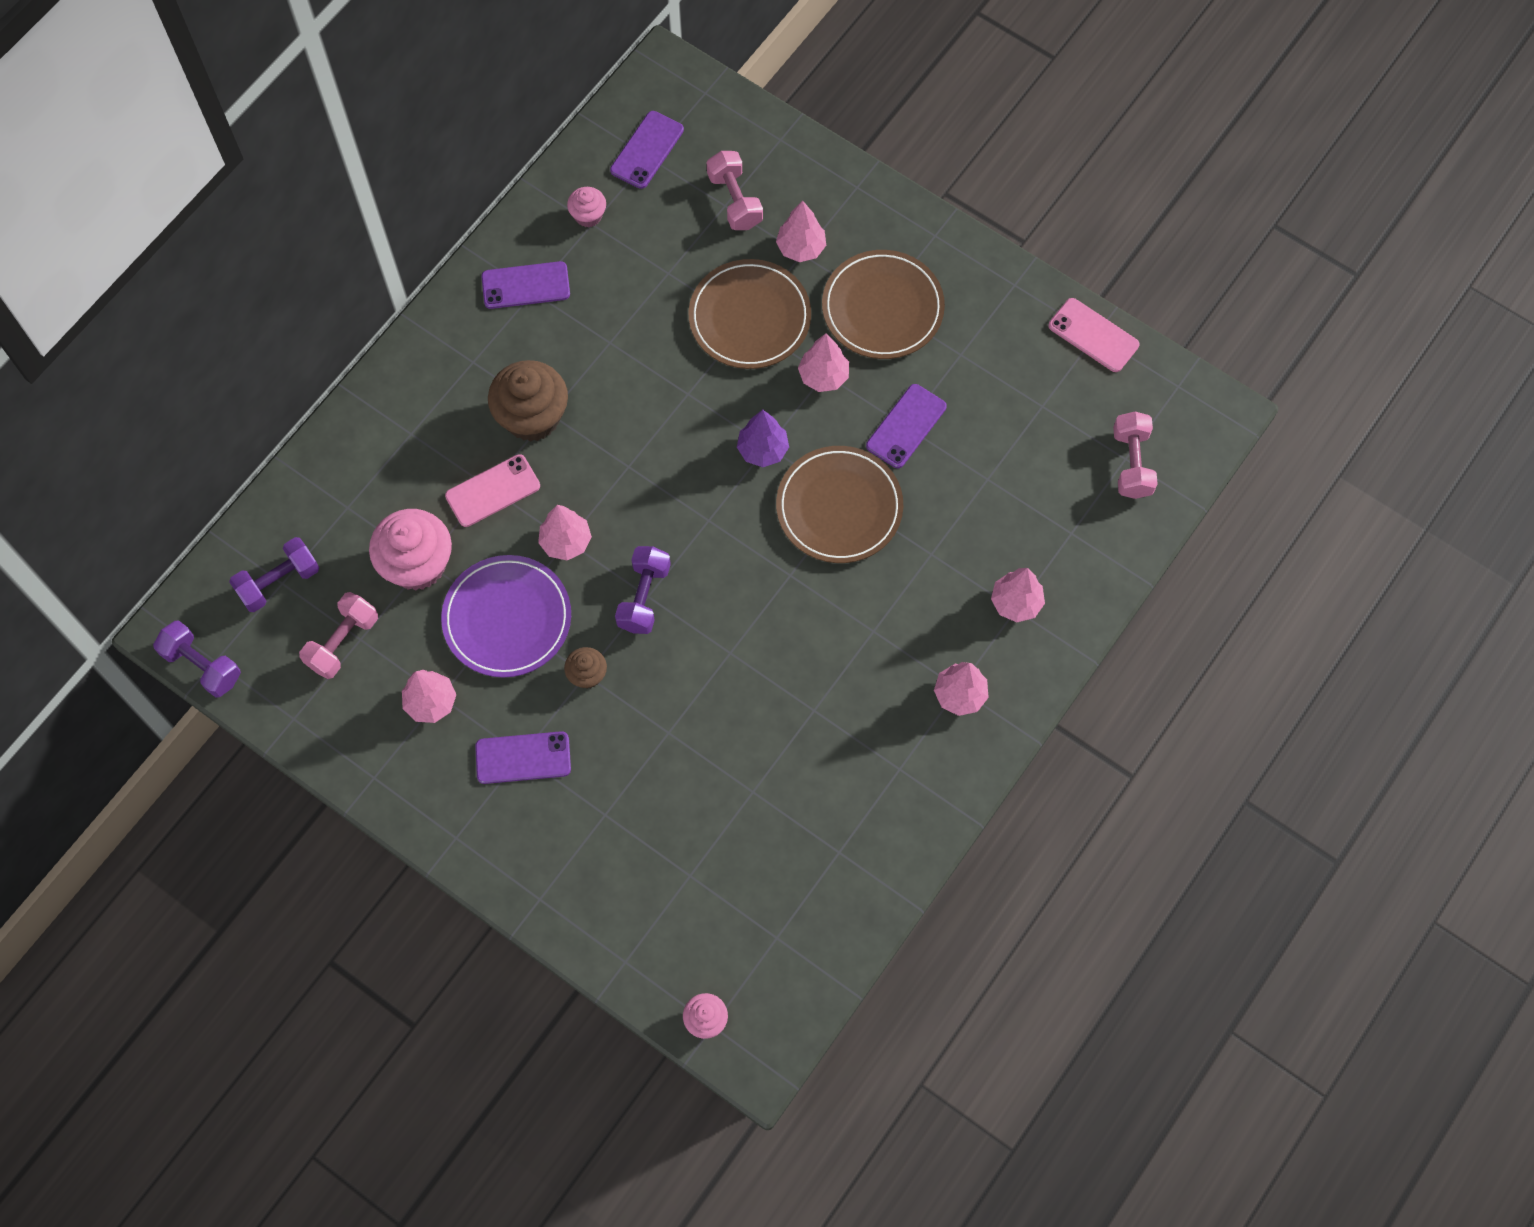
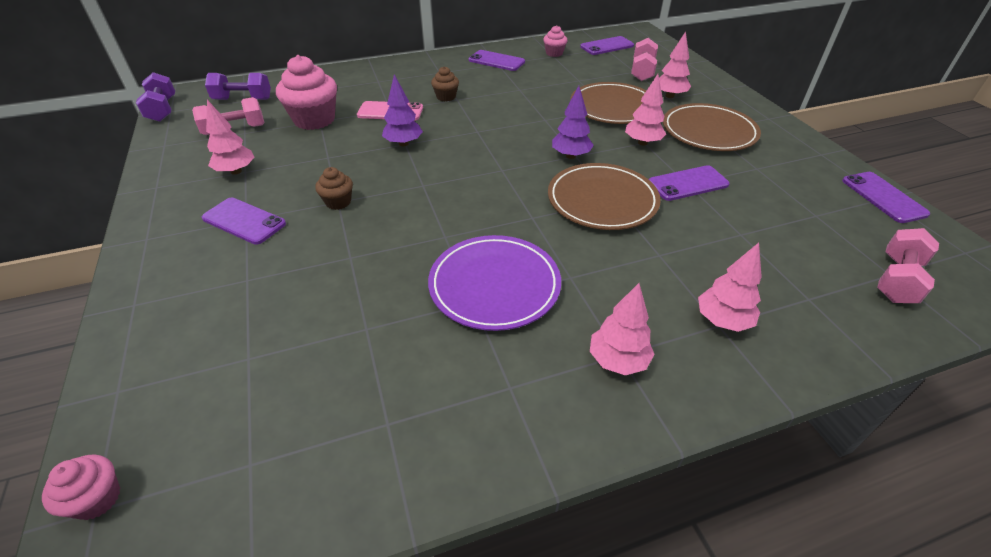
camera: 35 degrees right, 25 degrees down
purple plate [441,555,571,678] -> purple plate moved to [428,235,561,331]
brown cupcake [488,360,568,442] -> brown cupcake [431,66,459,102], size x0.51
pink tree [538,505,592,560] -> purple tree [382,74,423,146]
purple dumbbell [615,546,671,634] -> none
pink phone [1049,298,1139,372] -> purple phone [842,172,930,223]

